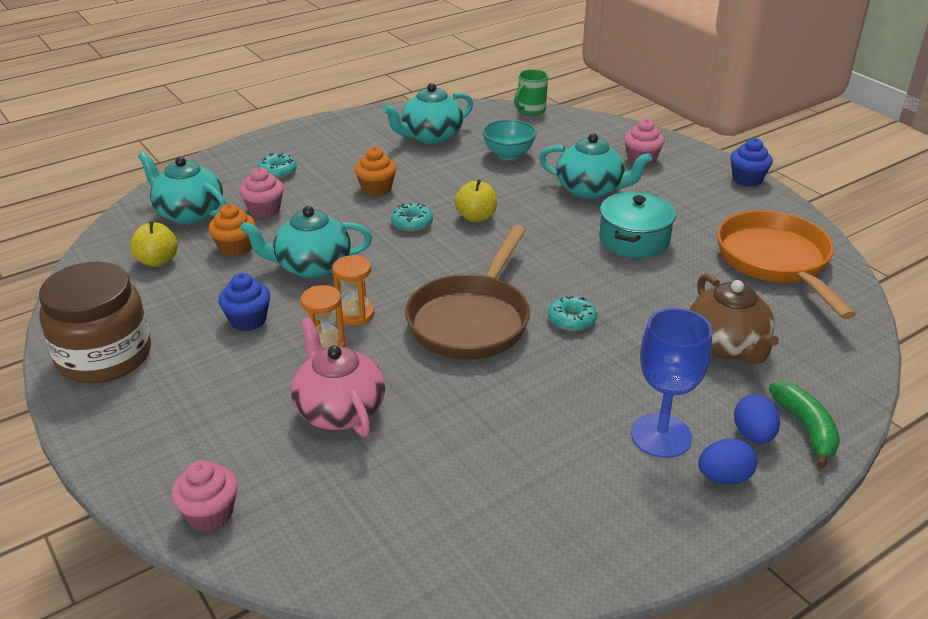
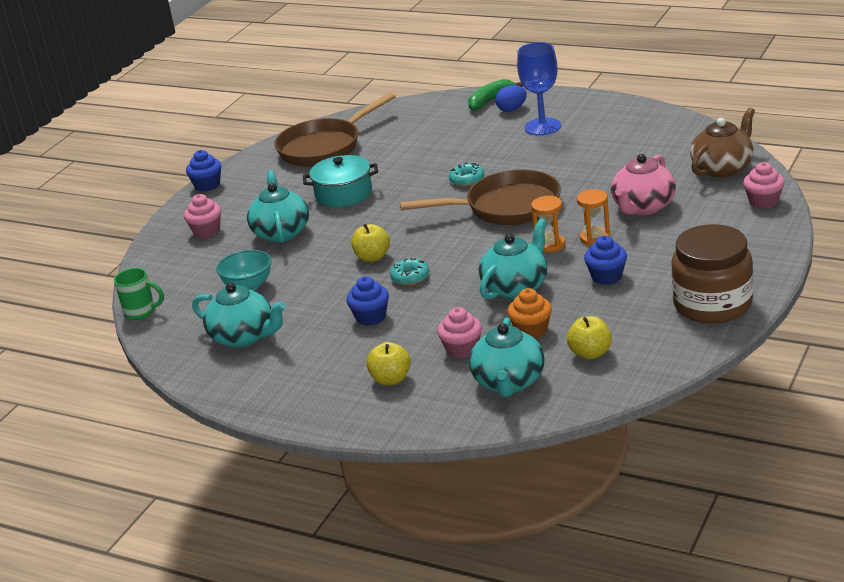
camera: 115 degrees left, 5 degrees down
turquoise teapot [240,206,372,278] -> turquoise teapot turned 105 degrees counterclockwise [479,218,547,299]
turquoise donut [257,153,297,179] -> yellow apple [366,342,411,385]
orange cupcake [354,147,396,196] -> blue cupcake [346,276,389,326]
brown teapot [688,274,779,364] -> brown teapot moved to [690,108,755,178]
blue egg [698,438,758,485] -> none
orange pan [717,211,856,319] -> brown pan [274,92,396,167]

